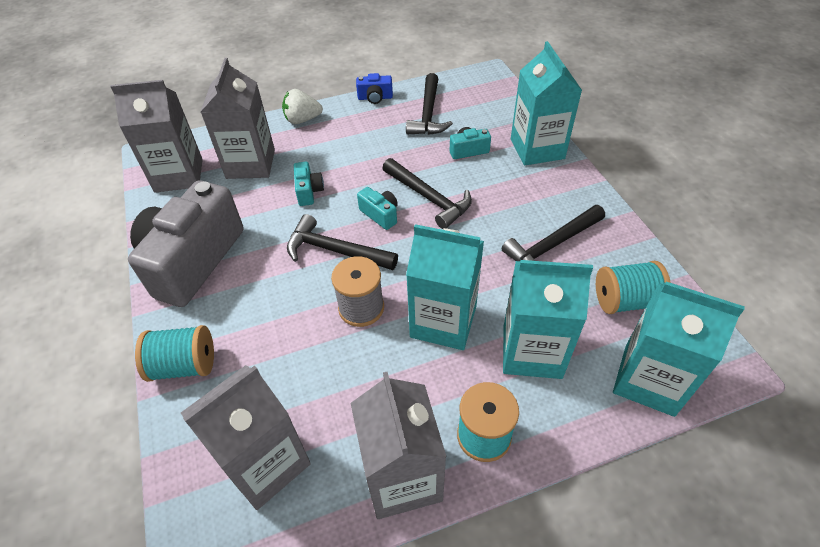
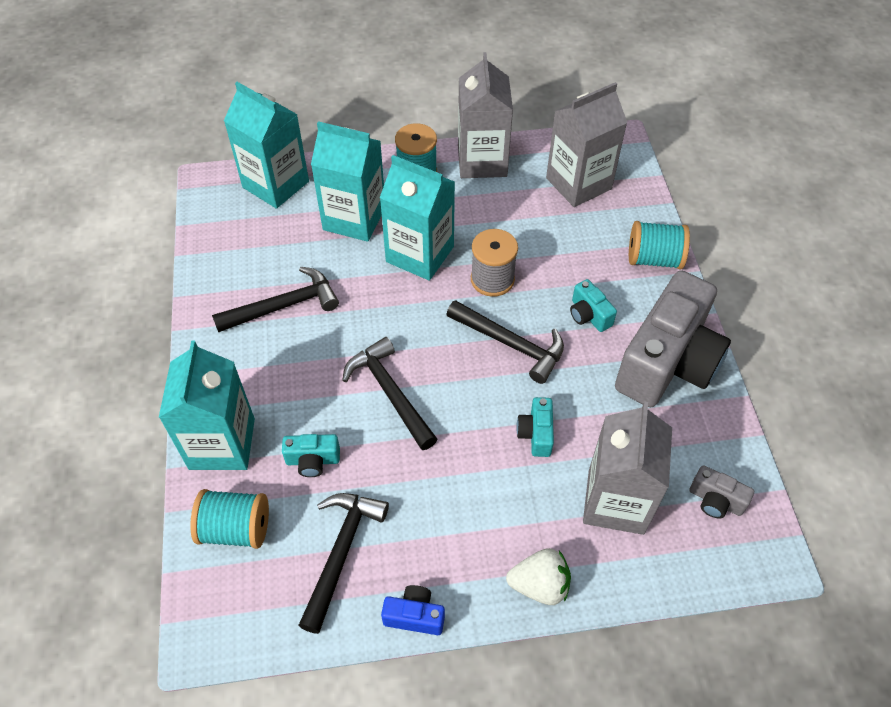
camera: 170 degrees left, 5 degrees up
grey carton [110,80,203,193] -> grey camera [690,465,754,519]
turquoise camera [357,187,398,230] -> turquoise camera moved to [570,279,617,332]
turquoise spool [596,261,671,314] -> turquoise spool moved to [190,489,269,549]

